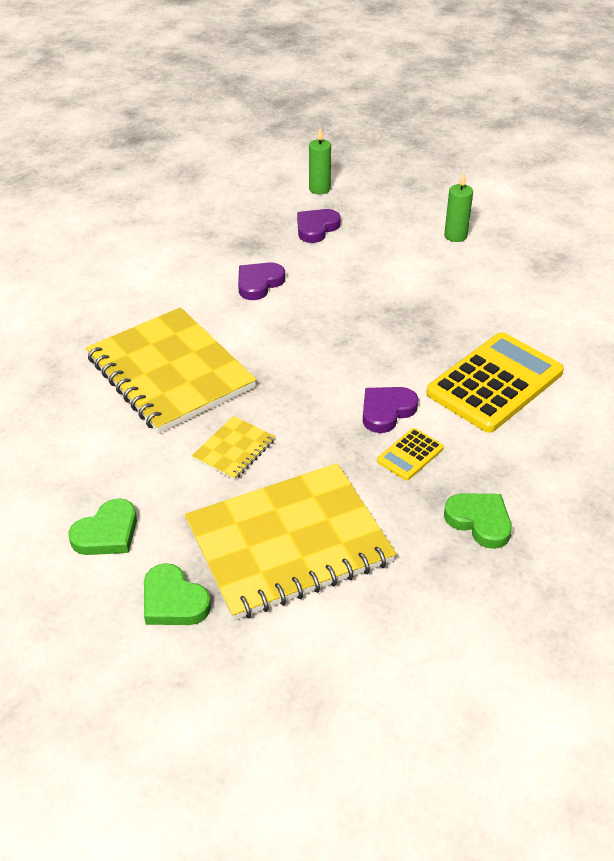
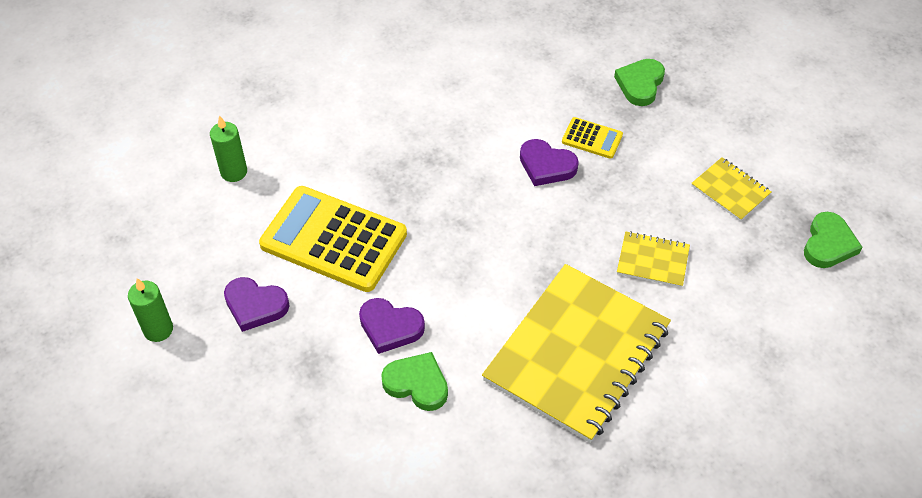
camera: 110 degrees left, 10 degrees up
green heart [68,498,137,555] -> green heart moved to [381,352,448,411]
yellow notebook [185,463,396,621] -> yellow notebook [691,157,771,221], size x0.44
yellow calculator [426,332,564,433] -> yellow calculator moved to [259,186,407,292]

